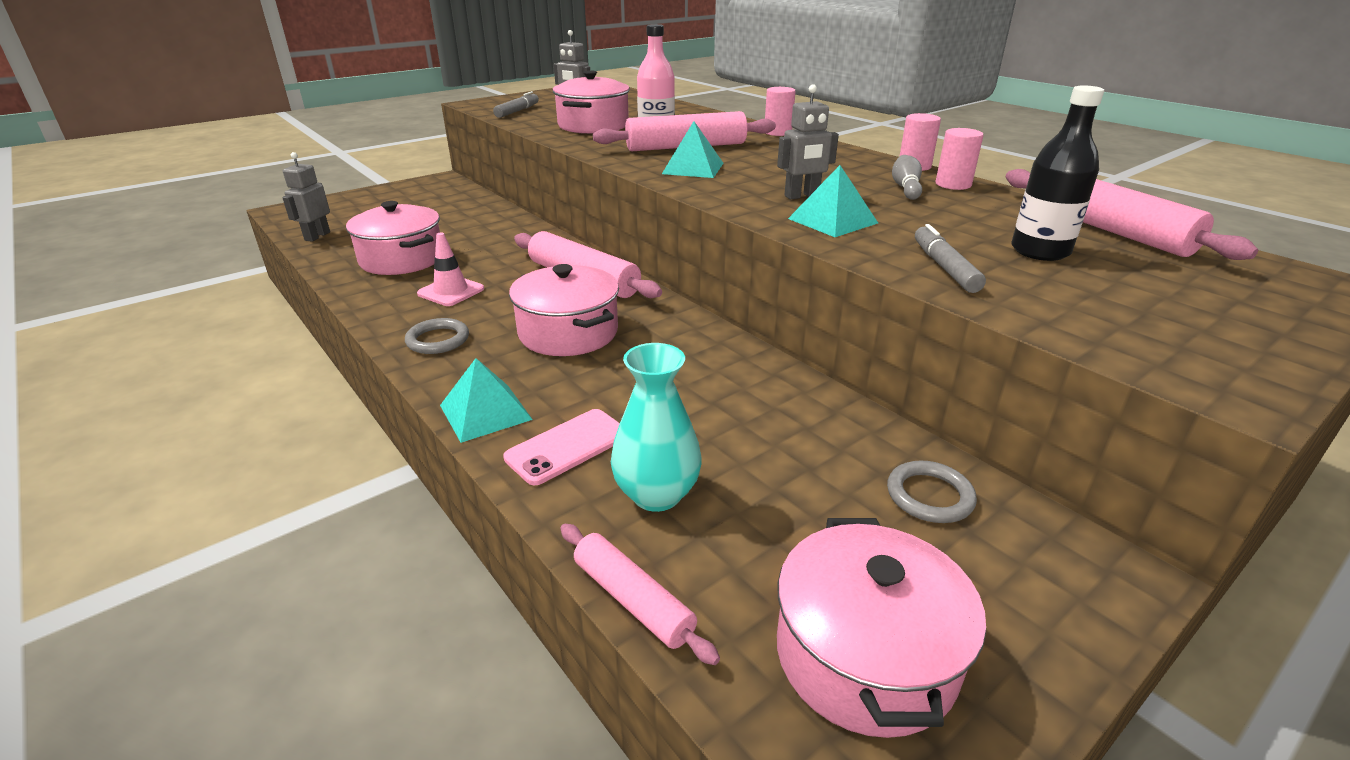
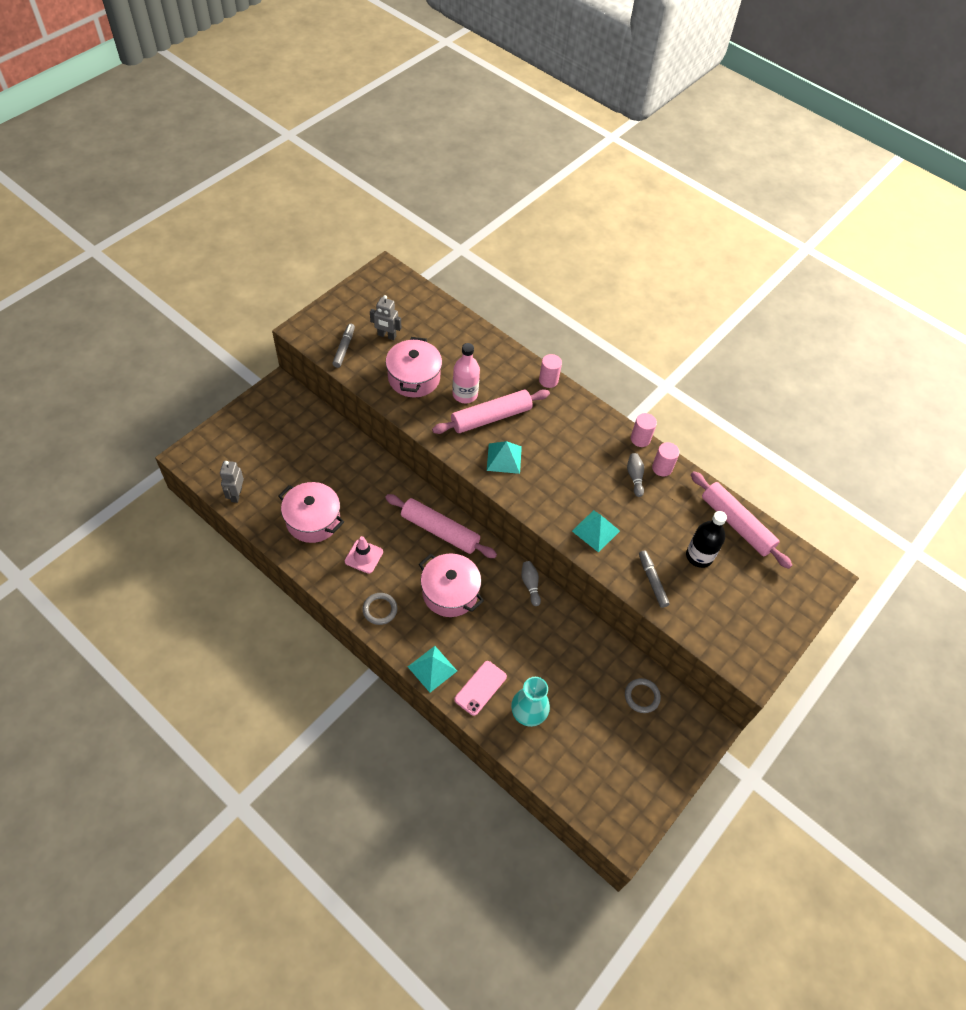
camera: 15 degrees left, 25 degrees up
pink rolling pin [560,524,720,665] -> none
grey robot [777,84,839,199] -> none
pink pot [777,518,986,738] -> none
none -> grey bowling pin [521,561,541,606]

